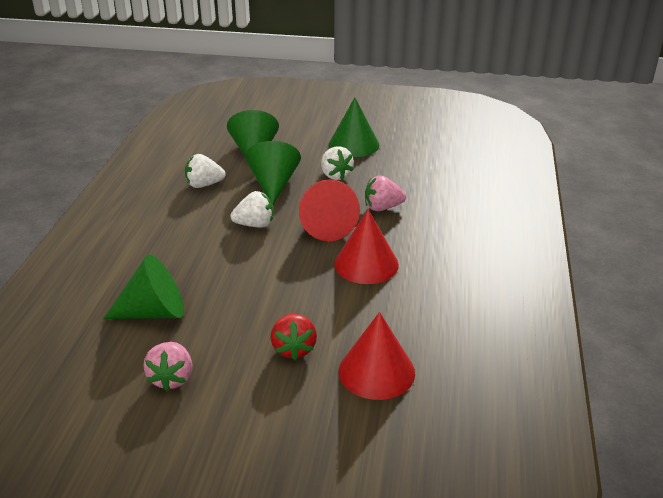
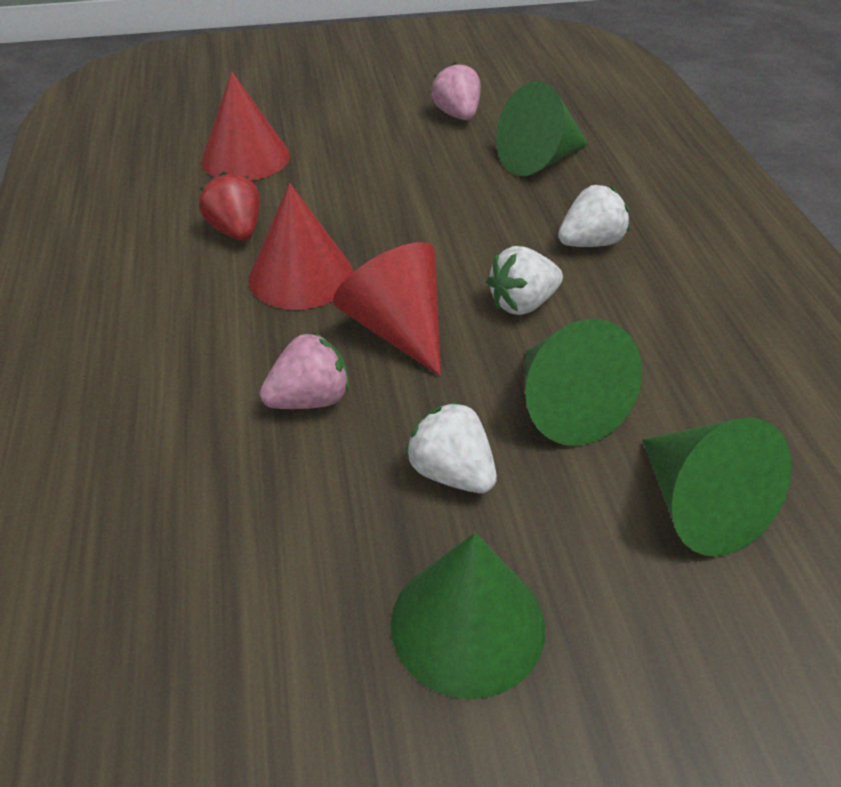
camera: 160 degrees right, 10 degrees up
white strawberry [185,154,225,188] -> white strawberry moved to [558,185,629,247]
red strawberry [271,314,317,360] -> red strawberry moved to [199,172,260,241]

